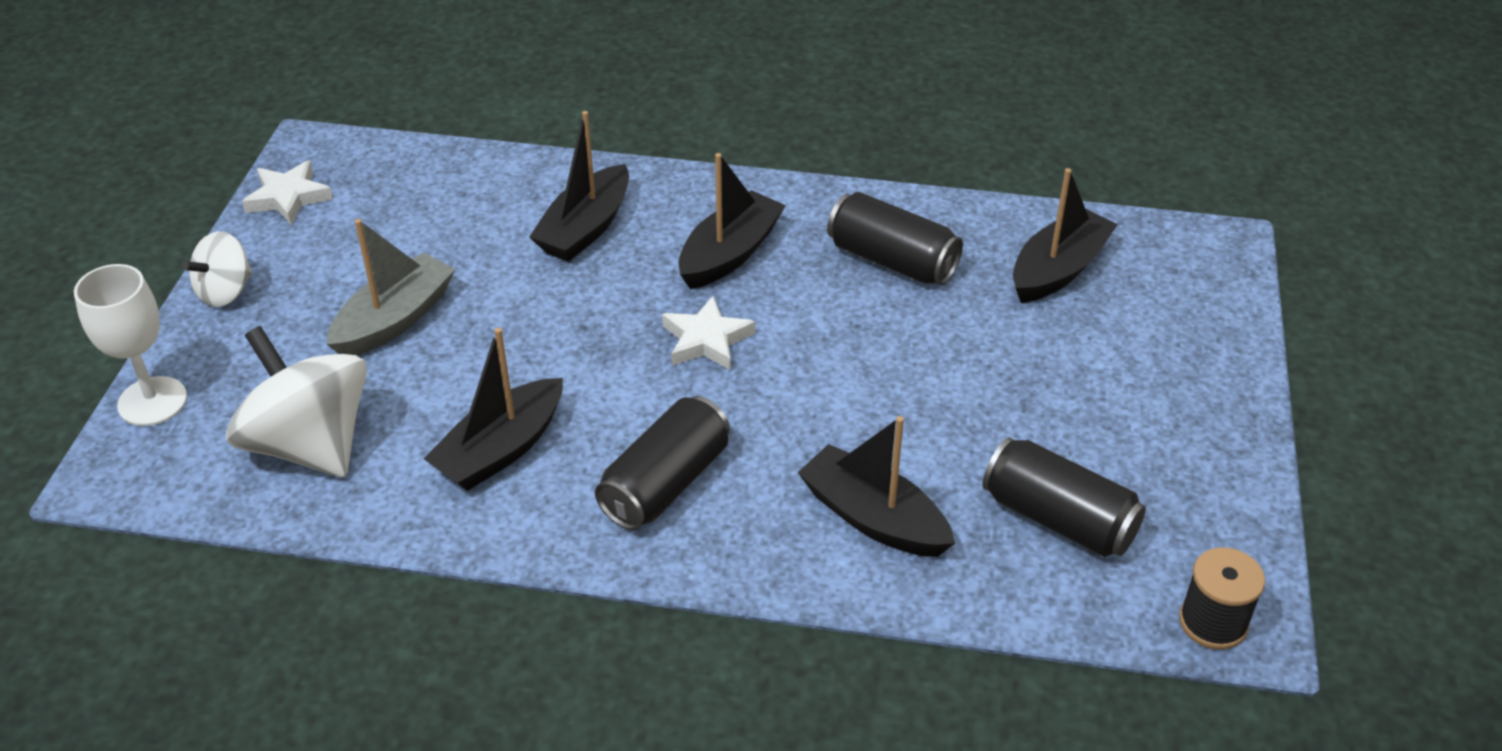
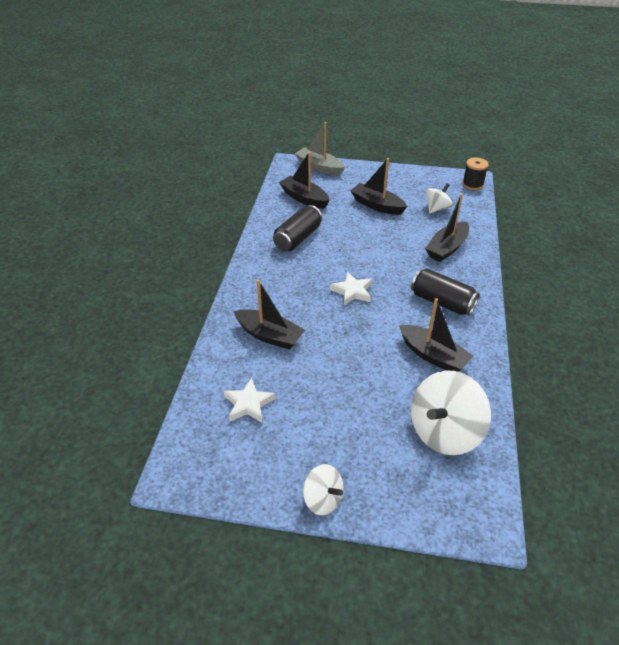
camera: 90 degrees left, 0 degrees up
white goblet [74,264,187,426] -> none
white star [242,160,333,225] -> white star moved to [224,378,275,423]
grey boat [327,219,455,356] -> grey boat moved to [295,122,345,176]
black boat [678,153,786,289] -> black boat moved to [350,158,407,215]
black can [983,437,1146,557] -> white spinning top [426,183,453,213]

